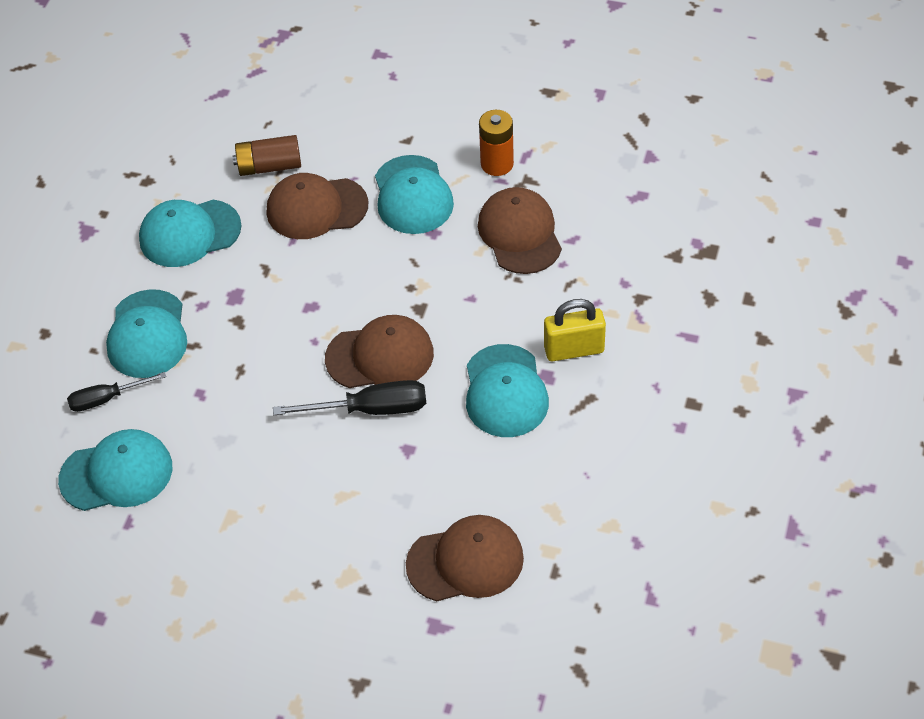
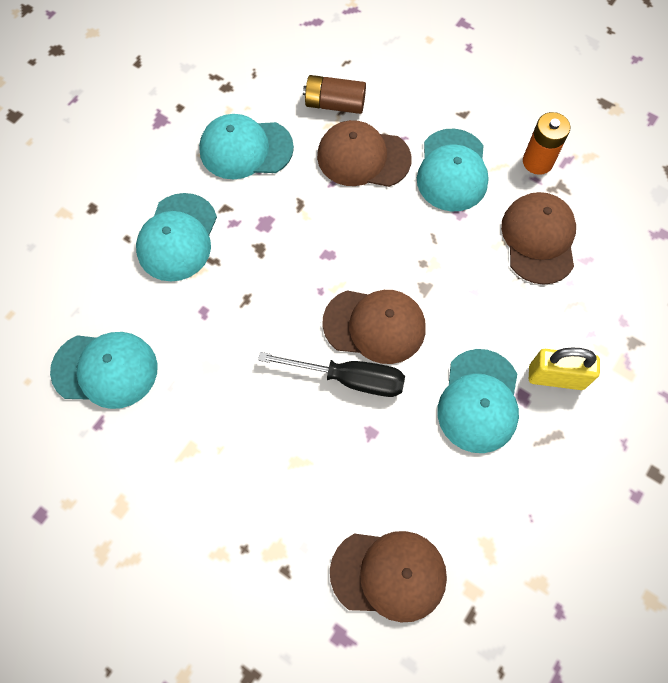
camera: 15 degrees right, 15 degrees up
black screwdriver [67,372,166,412] -> none

